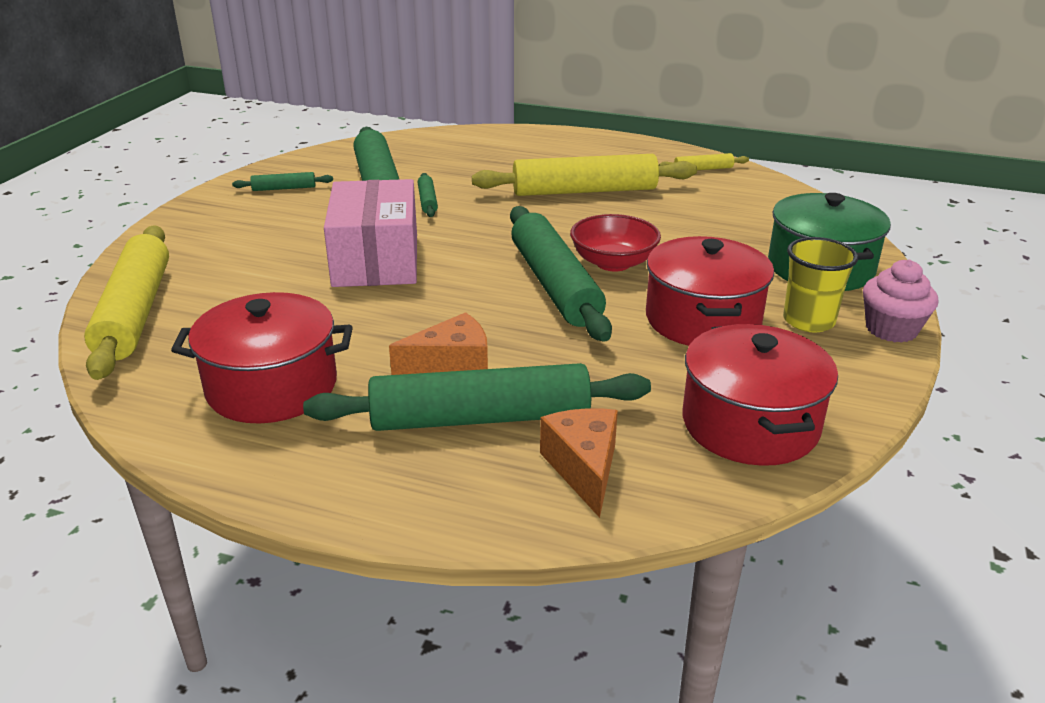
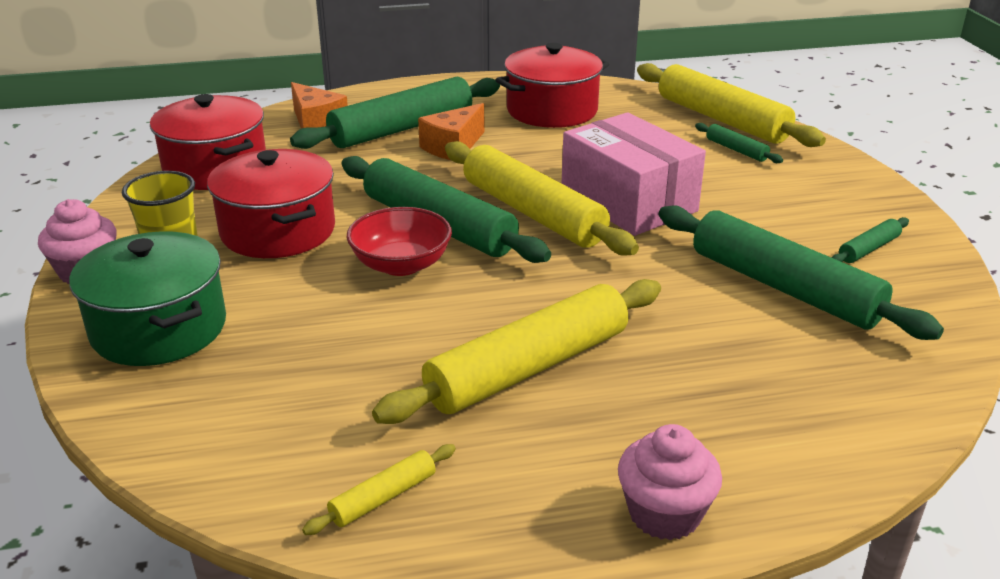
camera: 150 degrees right, 0 degrees up
green rolling pin [418,173,438,217] -> green rolling pin moved to [695,123,783,163]
none -> yellow rolling pin [445,141,639,256]
none -> pink cupcake [618,424,722,540]

